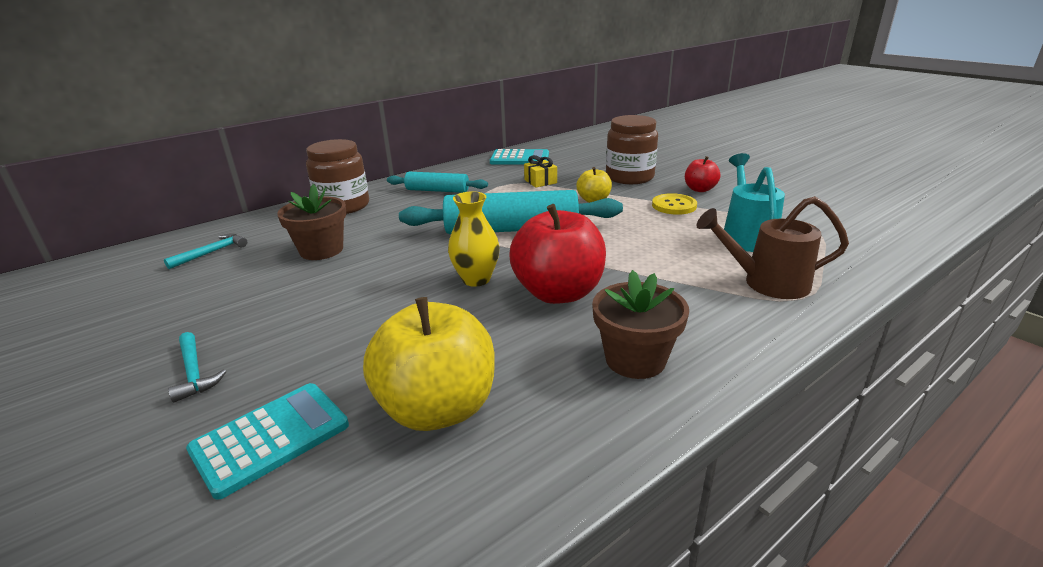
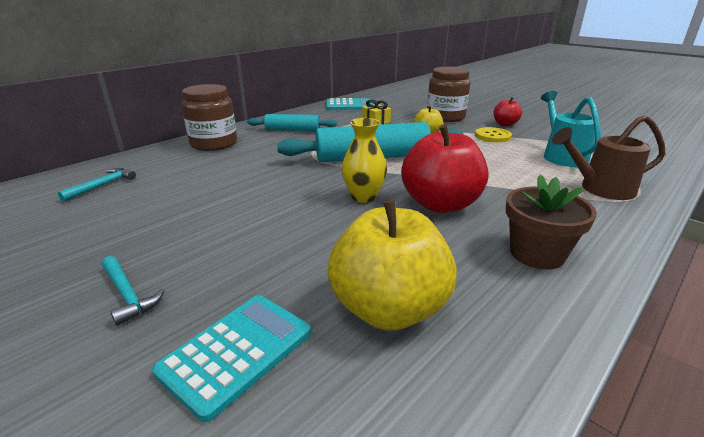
camera: 10 degrees left, 0 degrees up
brown flower pot [277,184,347,260] -> none

